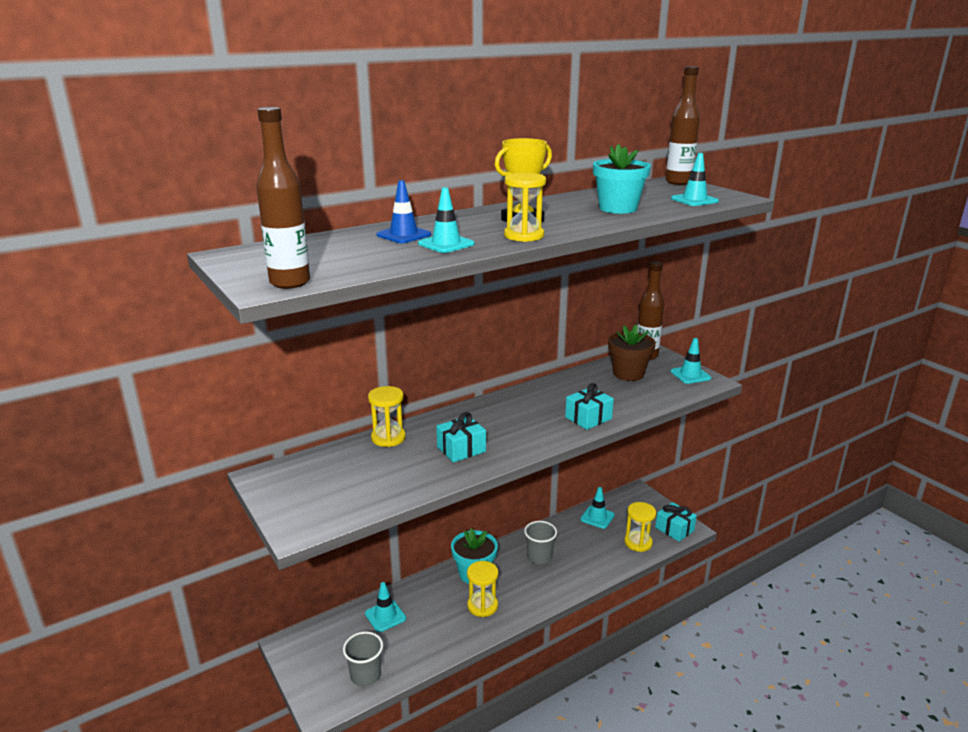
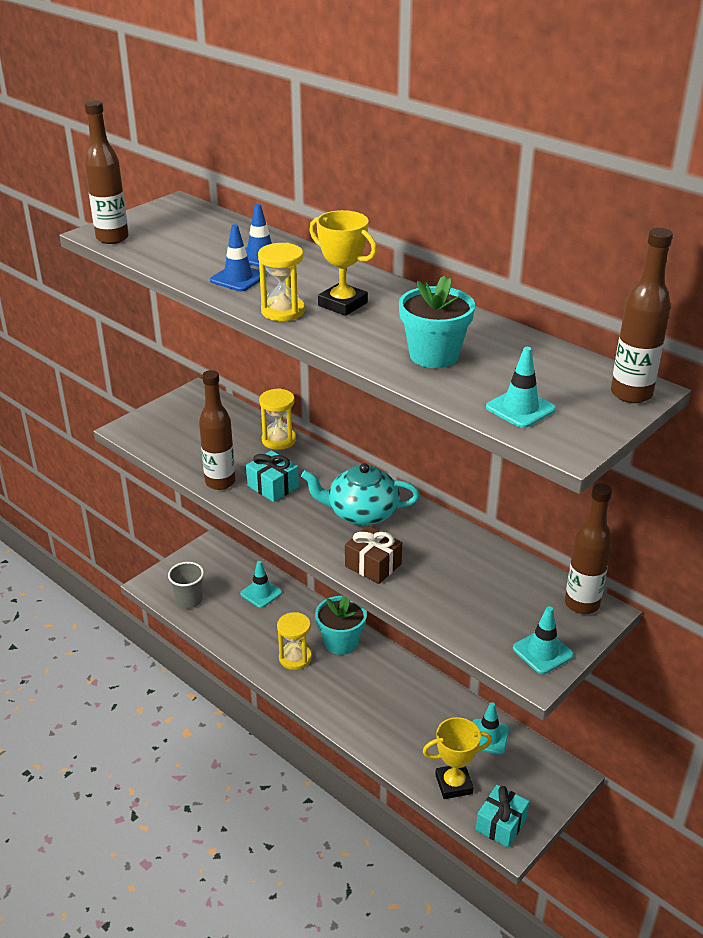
camera: 75 degrees right, 10 degrees up
turquoise traffic cone [418,187,475,253] -> blue traffic cone [210,224,260,291]
grey cup [524,521,557,564] -> none
turquoise gift [565,383,614,430] -> brown gift [345,526,402,584]
brown flower pot [608,324,656,381] -> none
yellow hourglass [624,502,656,552] -> yellow trophy [423,717,492,799]
none -> brown bottle [199,370,235,490]
none -> turquoise teapot [301,463,420,525]

